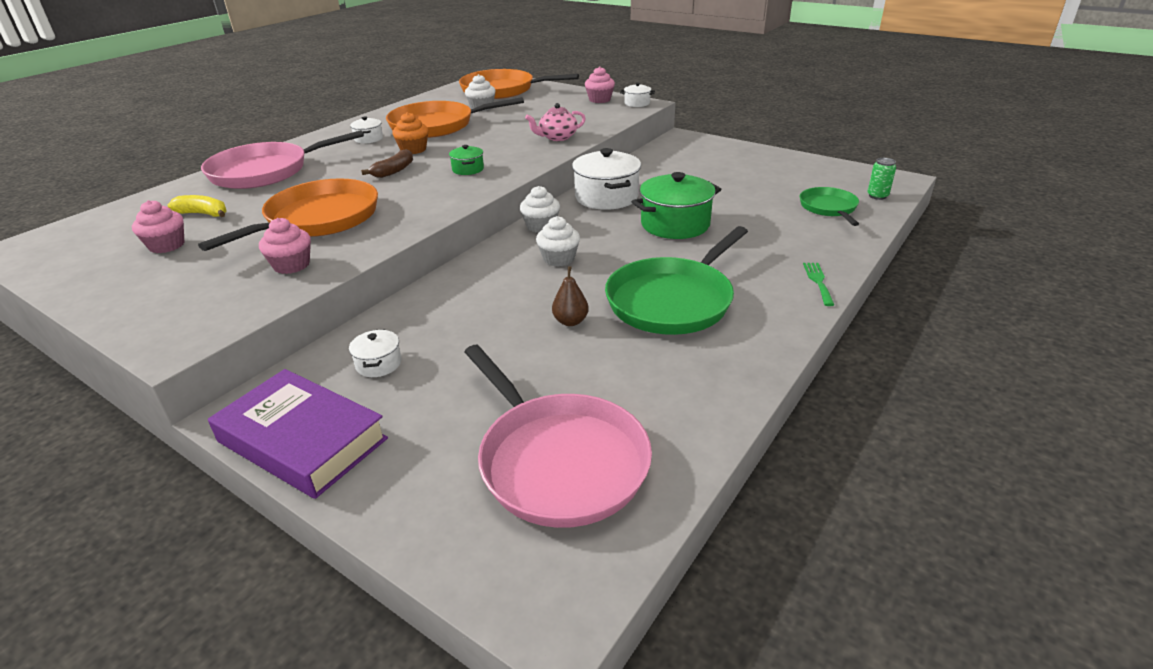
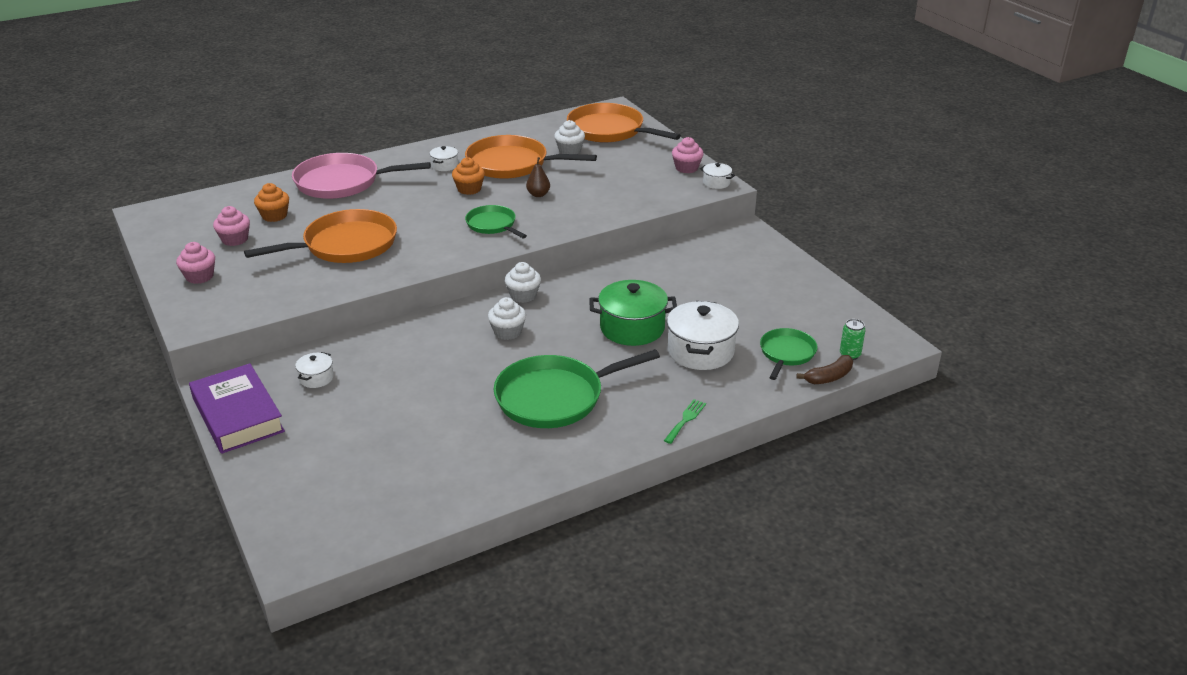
camera: 25 degrees right, 0 degrees up
yellow banana [168,195,227,217] -> orange cupcake [254,183,289,222]
pink cupcake [259,218,311,274] -> pink cupcake moved to [176,242,215,284]
brown banana [361,149,413,178] -> brown banana moved to [796,355,853,384]
green pot [449,145,484,175] -> green pan [465,205,527,238]
pink pan [464,345,652,528] -> none
pink teapot [525,103,586,141] -> none
brown pear [552,266,589,326] -> brown pear moved to [526,157,550,197]
white pot [572,148,641,210] -> white pot moved to [667,301,739,370]

